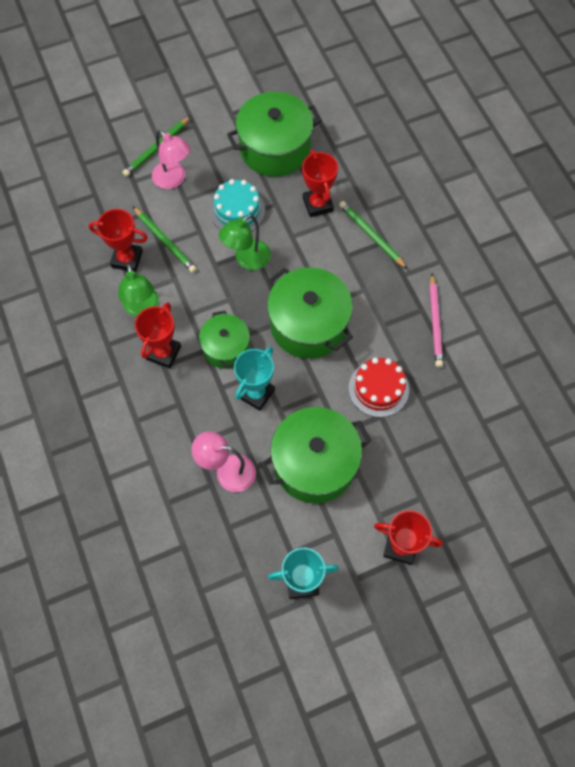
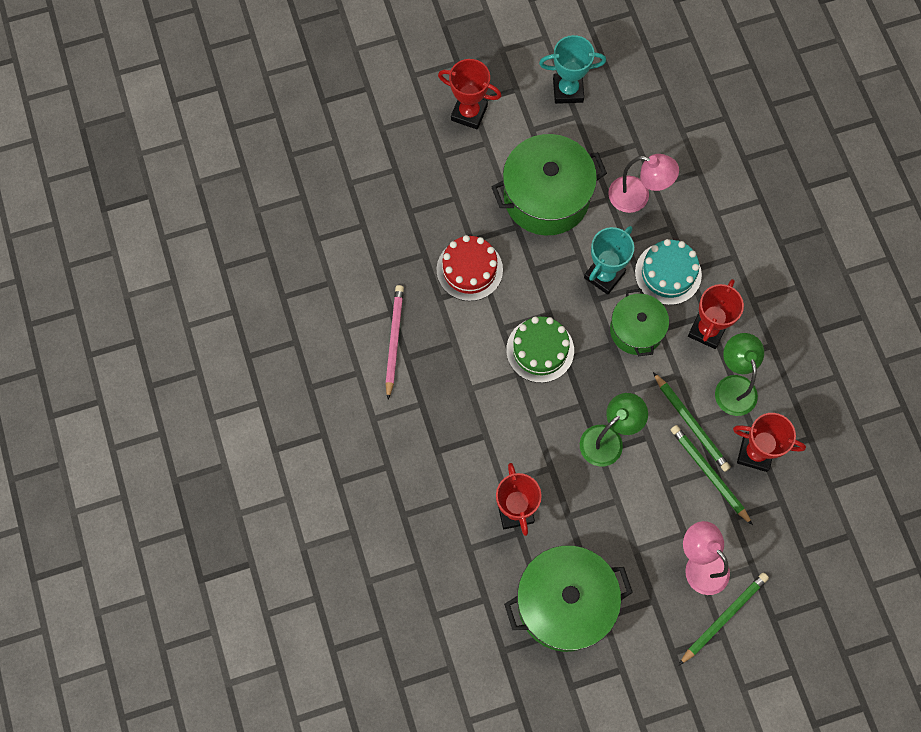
camera: 175 degrees left, 5 degrees up
turquoise cake [210,179,265,231] -> turquoise cake moved to [635,239,702,305]
green pot [267,267,353,359] -> green cake [506,316,574,383]
green pencil [339,201,407,269] -> green pencil moved to [653,372,731,472]

